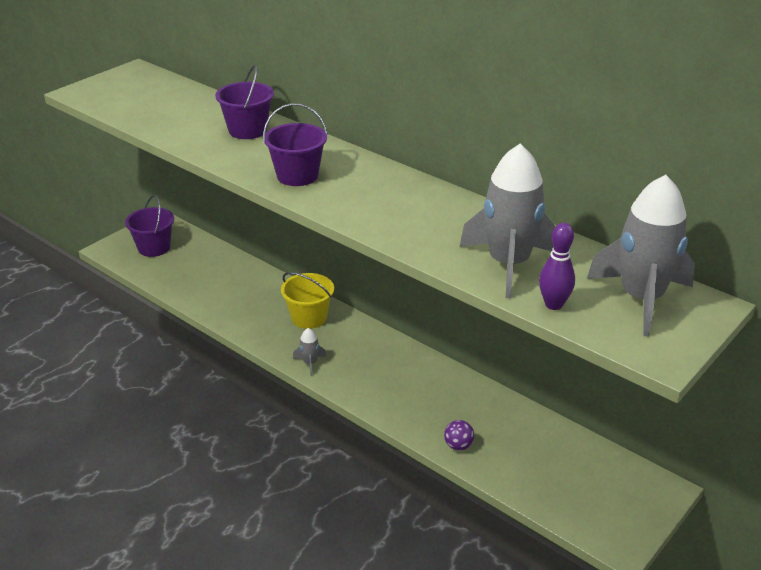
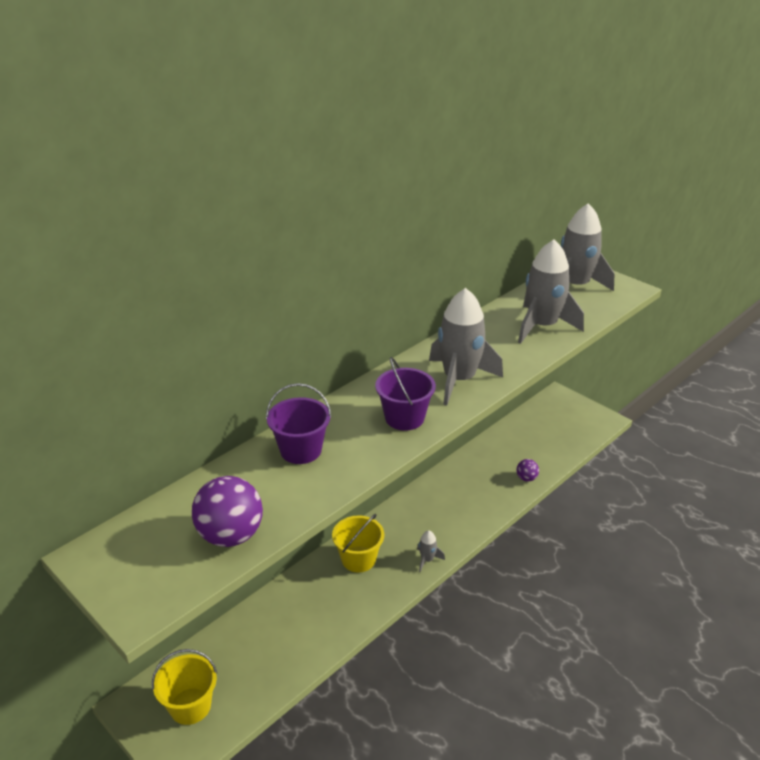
camera: 85 degrees left, 0 degrees up
purple bucket [125,195,174,257] -> yellow bucket [152,649,217,725]
purple bowling pin [539,223,575,310] -> none
none -> purple ball [192,476,263,547]
none -> grey rocket [429,288,503,406]

